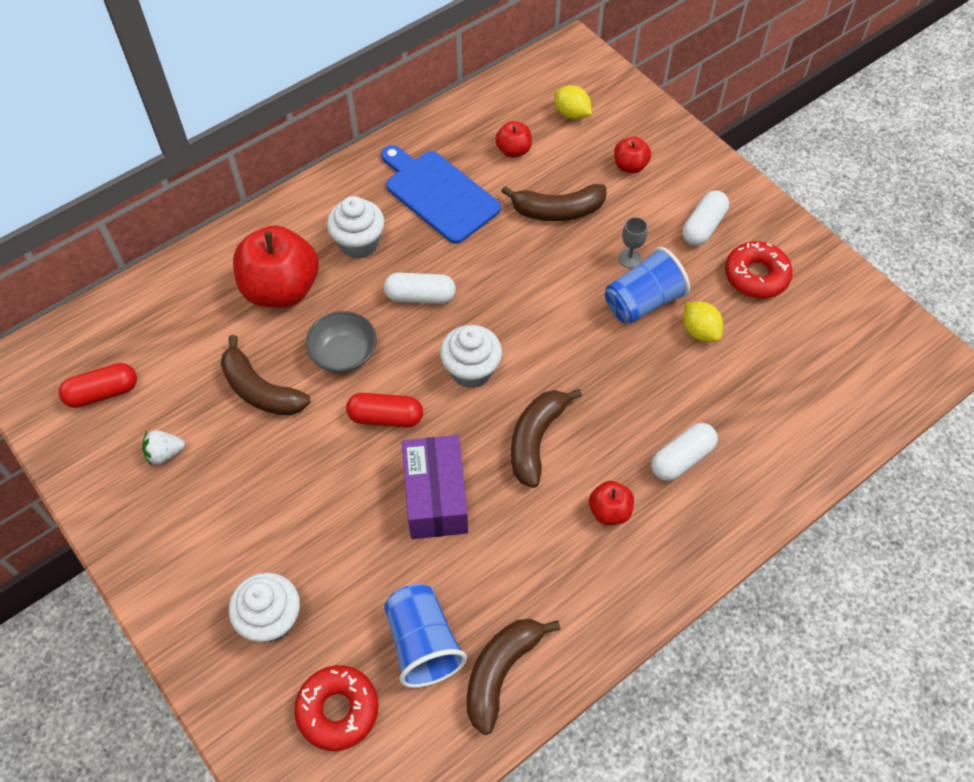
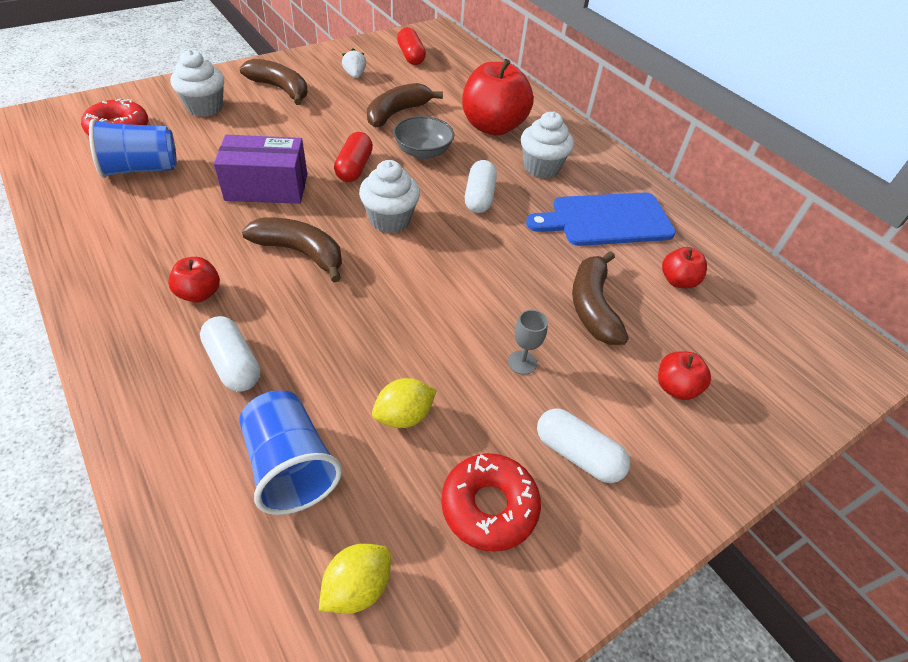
camera: 90 degrees right, 10 degrees down
blue cutting board [381,145,501,244] -> blue cutting board turned 150 degrees counterclockwise [526,193,676,246]
brown banana [467,619,560,735] -> brown banana moved to [239,59,308,105]
yellow lemon [554,85,592,120] -> yellow lemon moved to [319,543,391,614]
blue cup [605,247,690,324] -> blue cup moved to [239,390,342,515]

